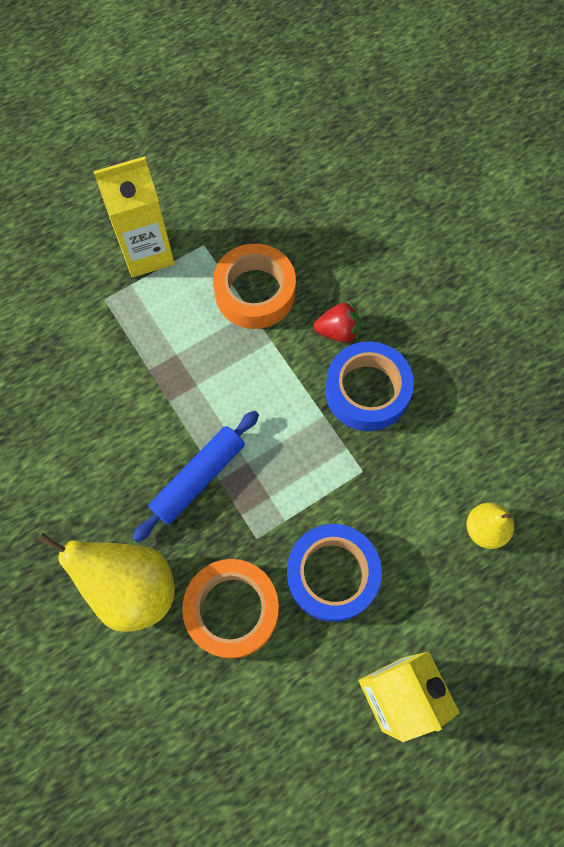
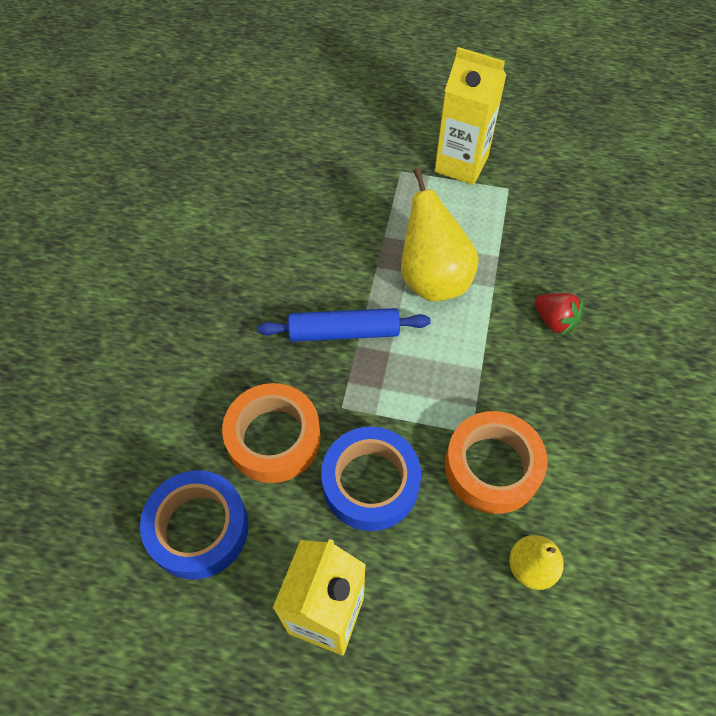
camera: 45 degrees right, 10 degrees down
yellow pear [38,533,175,632] -> yellow pear moved to [401,168,479,301]
orange tape [213,244,296,329] -> orange tape moved to [445,411,547,514]
blue tape [325,342,414,431] -> blue tape moved to [140,470,249,580]

